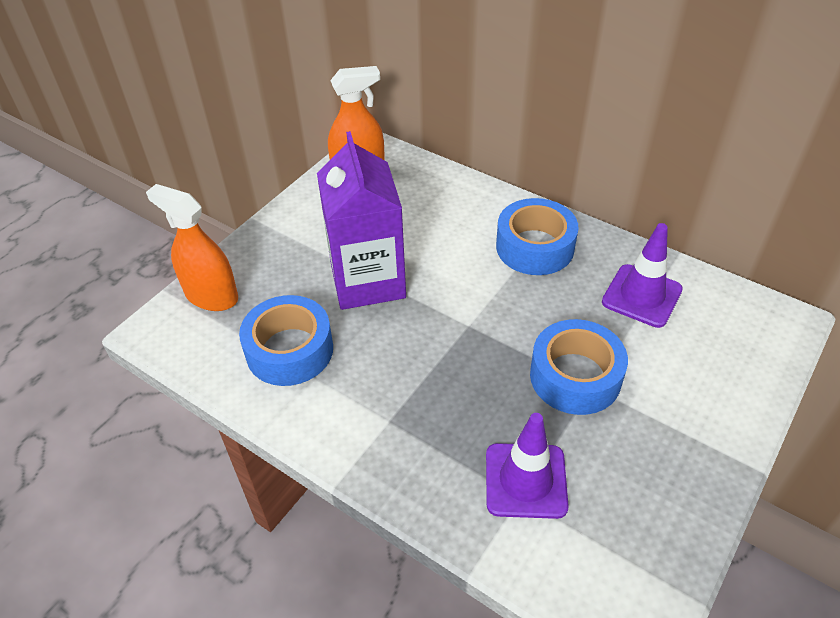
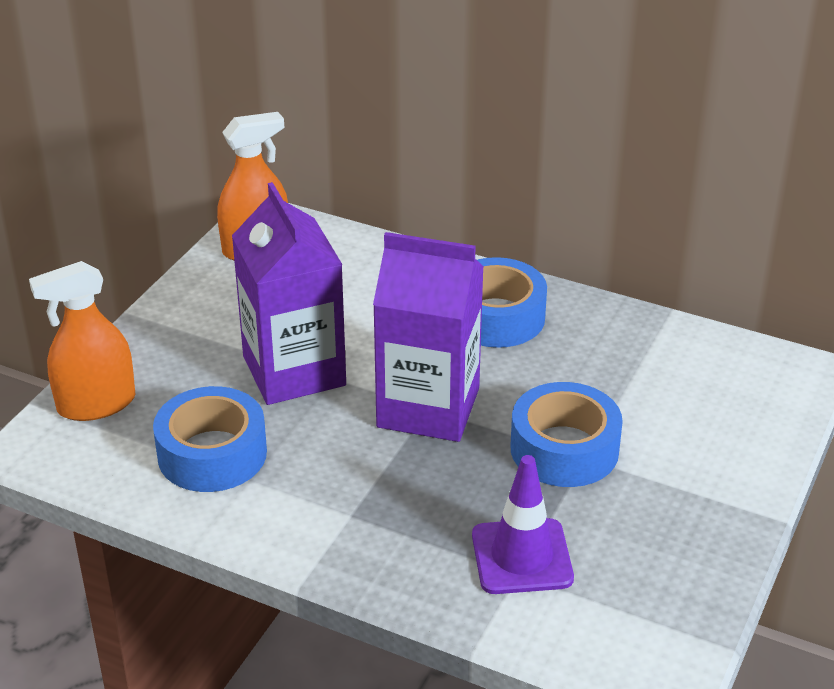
camera: 10 degrees left, 10 degrees down
orange spray bottle [146,184,238,311] -> orange spray bottle turned 45 degrees counterclockwise [29,261,135,421]
purple traffic cone [602,223,683,328] -> none
none -> purple carton [373,232,484,442]

